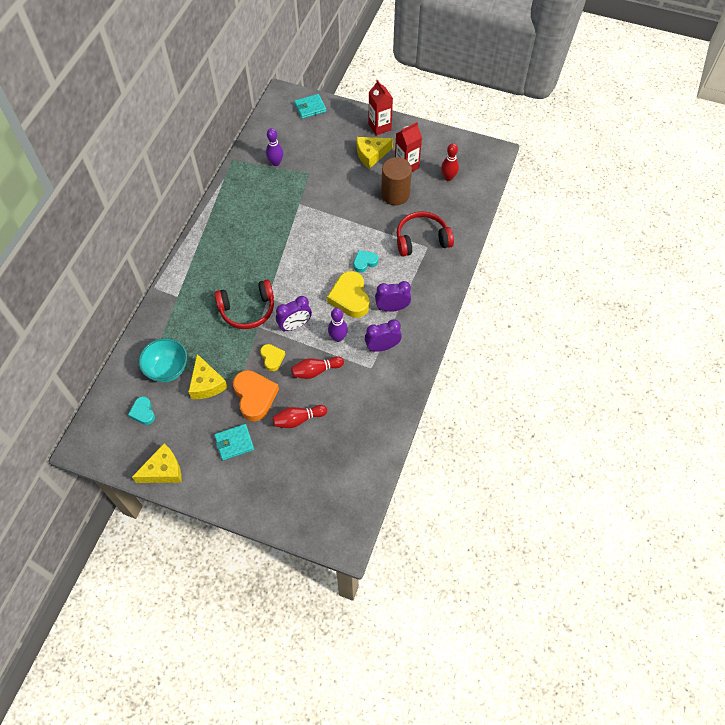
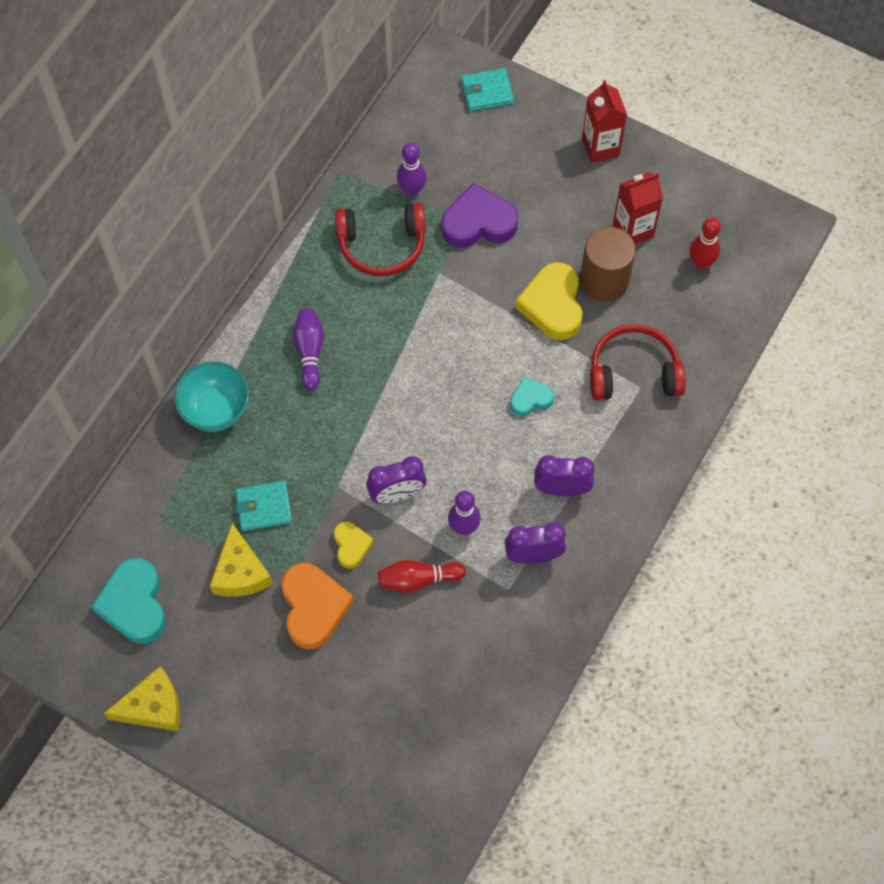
camera: 10 degrees right, 5 degrees up
turquoise heart [128,396,155,425] -> turquoise heart [91,558,166,644], size x1.79
turquoise bowl [139,338,187,382] -> turquoise bowl moved to [174,361,250,432]
red headphones [214,280,274,329] -> red headphones moved to [335,202,426,276]
turquoise wallet [214,424,254,460] -> turquoise wallet moved to [235,481,292,531]
red bowling pin [272,405,327,428] -> none
yellow heart [327,271,369,318] -> yellow heart moved to [516,262,583,340]
yellow cheese [357,137,393,169] -> none
none -> purple bowling pin [293,308,324,390]
none -> purple heart [442,183,518,248]

